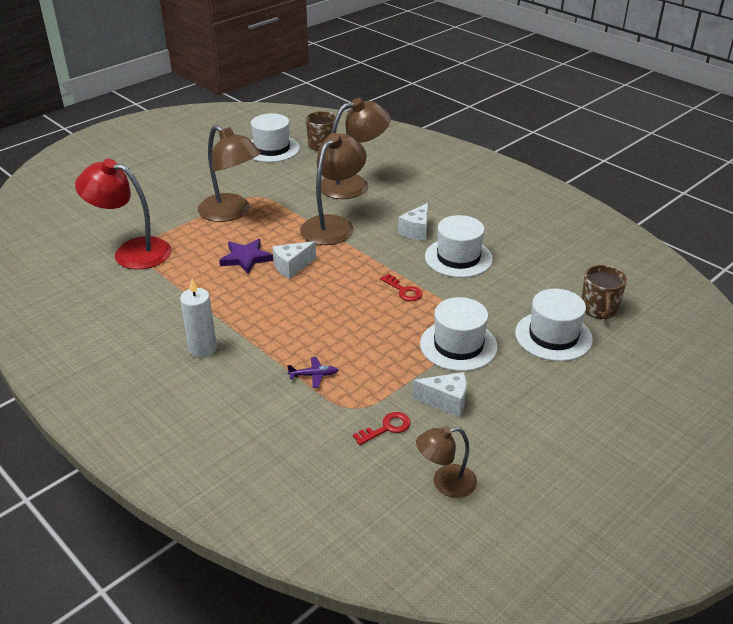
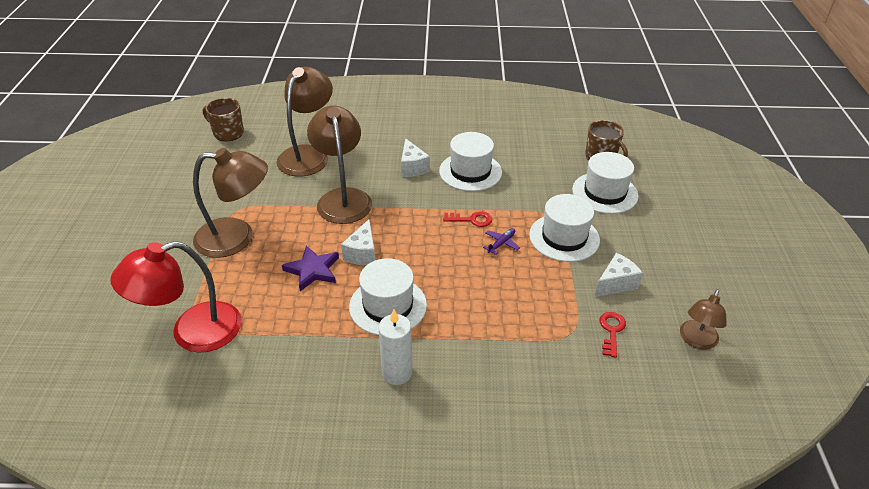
camera: 45 degrees left, 5 degrees up
white hat [251,113,300,162] -> white hat moved to [349,258,427,335]
purple plane [287,357,338,388] -> purple plane moved to [483,228,520,255]

